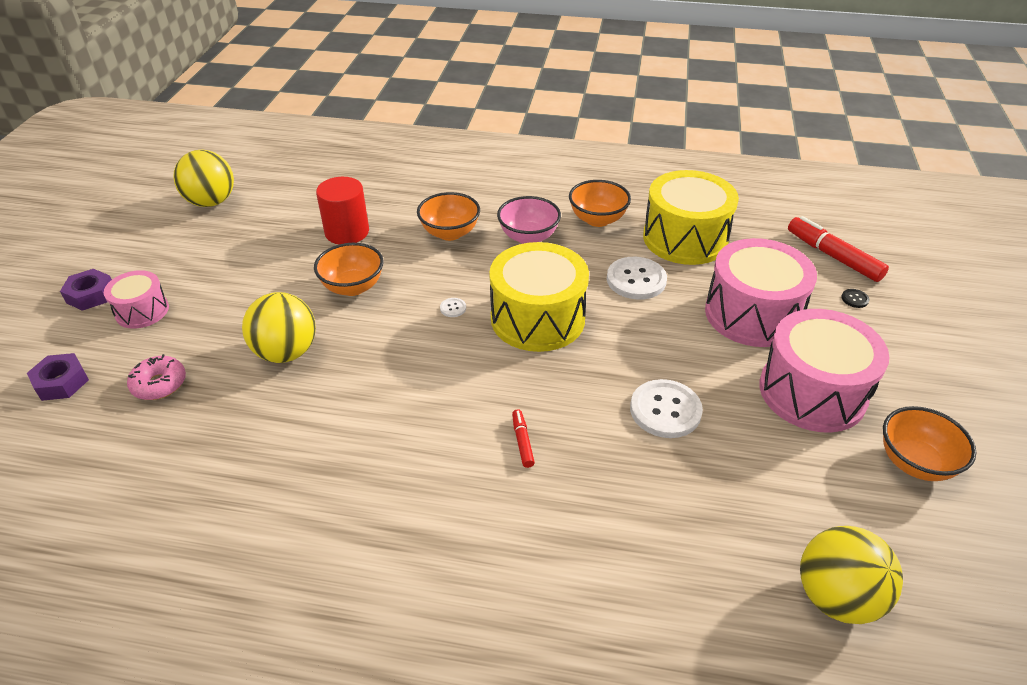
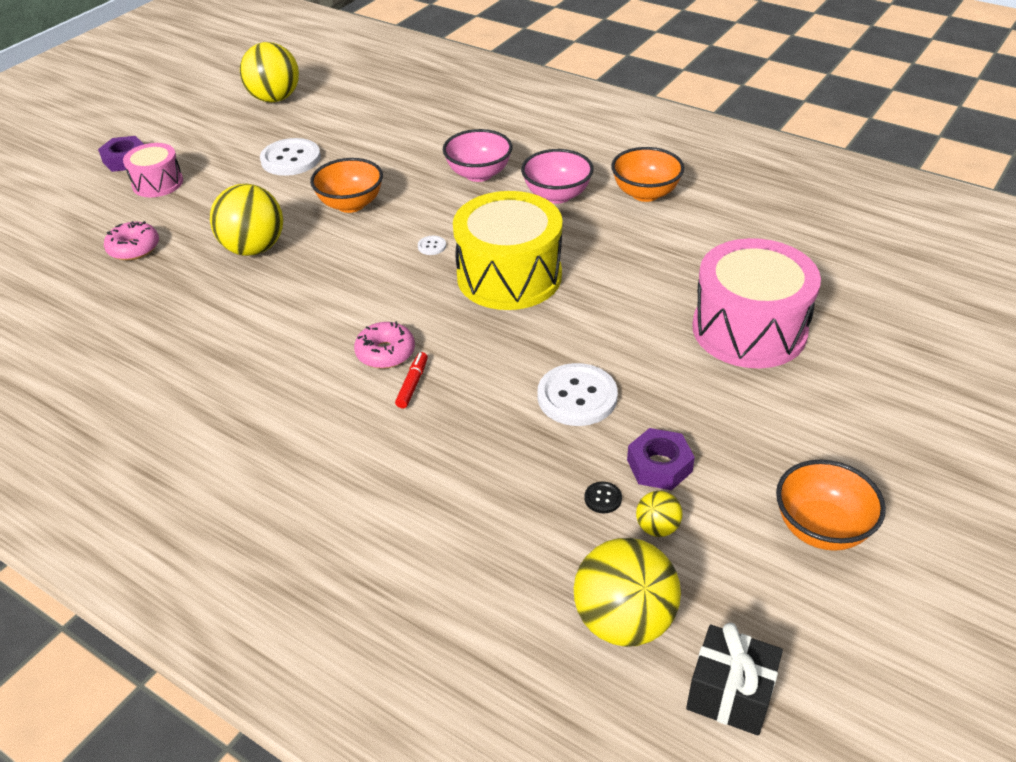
camera: 25 degrees right, 0 degrees up
purple nut [27,353,89,401] -> purple nut moved to [627,428,695,490]
red cylinder [316,177,369,244] -> none
orange bowl [417,192,480,241] -> pink bowl [443,129,512,182]
white button [607,257,667,300] -> white button moved to [260,138,321,176]
yellow drum [643,170,739,265] -> none
pink drum [759,309,890,433] -> none
red marker [788,216,889,282] -> none
black button [841,289,869,308] -> black button moved to [584,482,622,513]
none -> pink donut [354,321,415,369]
none -> yellow ball [636,491,682,537]
none -> black gift [686,623,783,736]

